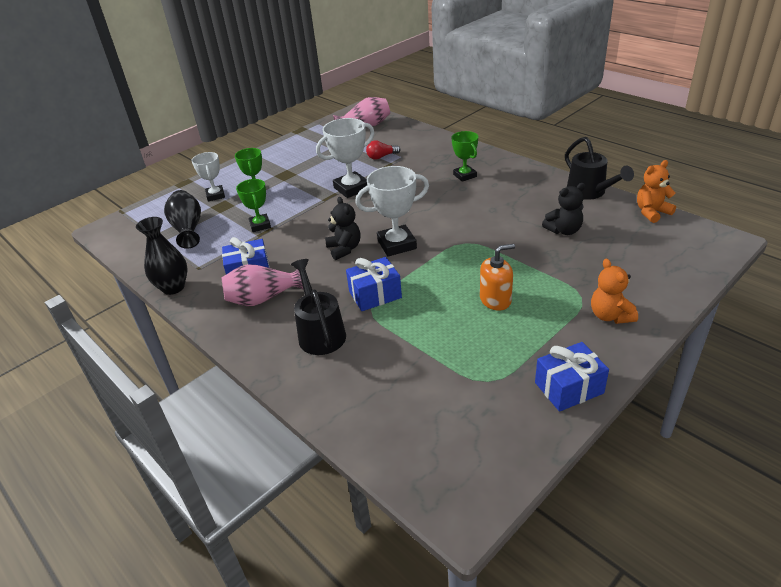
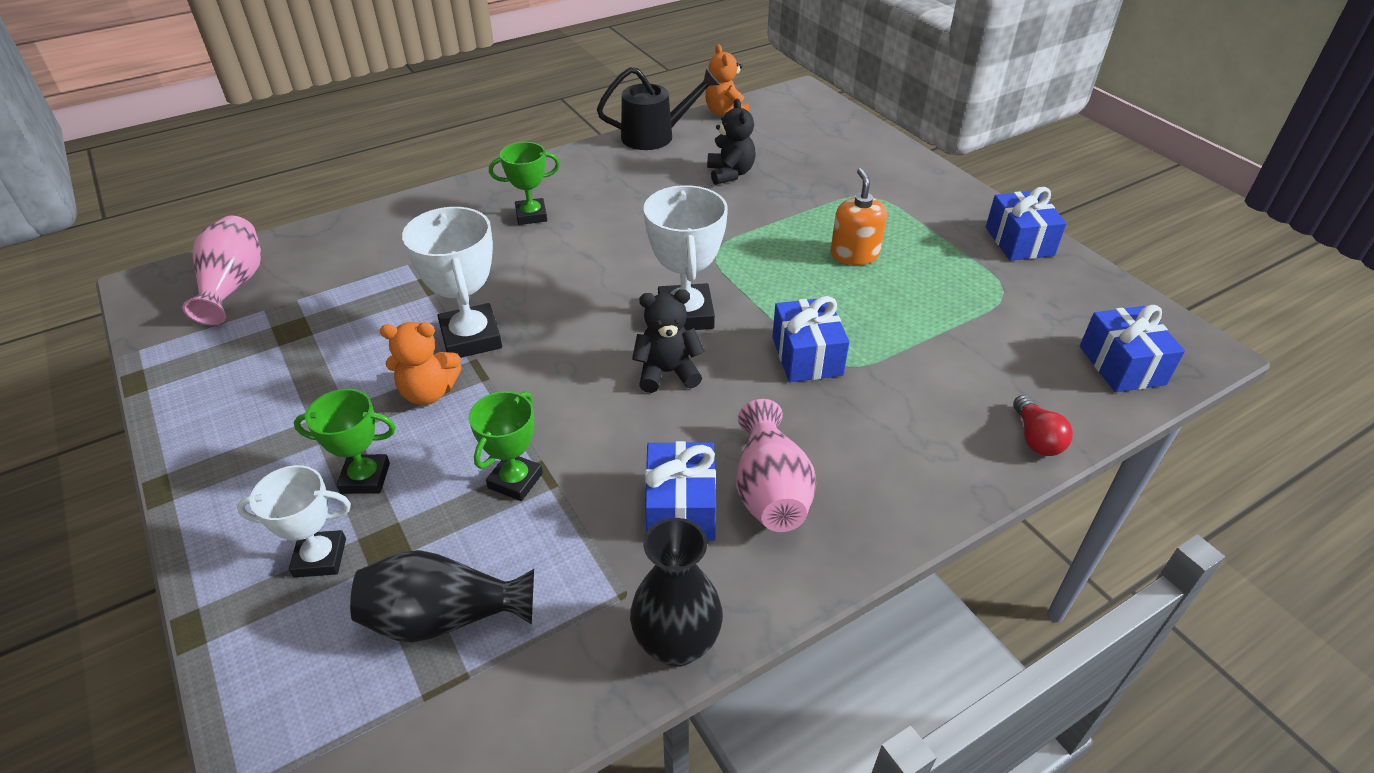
camera: 80 degrees left, 5 degrees up
green trophy [236,179,271,232] -> green trophy turned 60 degrees counterclockwise [469,391,543,501]
black watering can [291,259,346,355] -> none
red light bulb [366,140,400,160] -> red light bulb moved to [1013,395,1073,456]
orange teddy bear [591,259,638,324] -> orange teddy bear moved to [380,322,462,405]
none -> blue gift [1080,305,1185,392]

